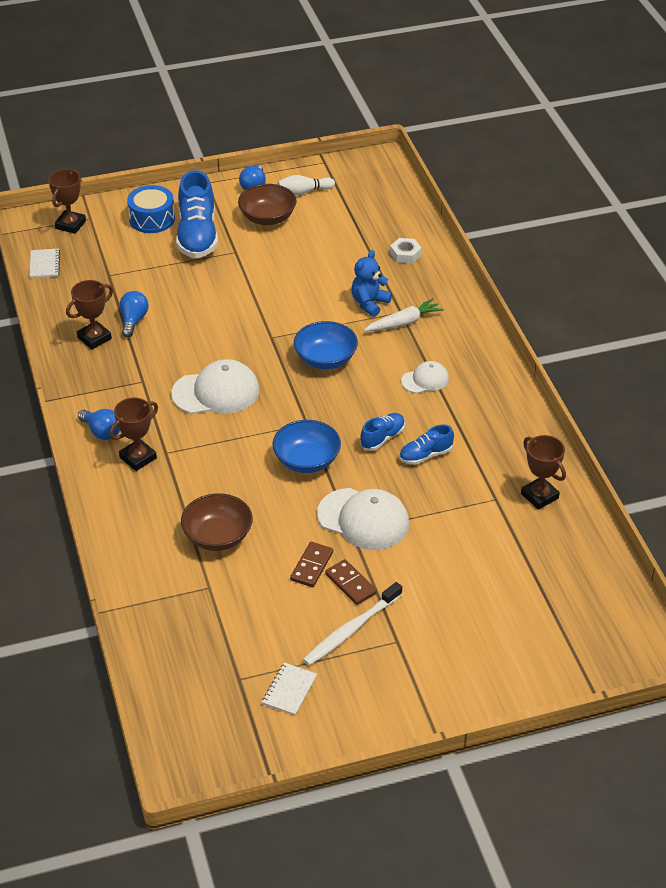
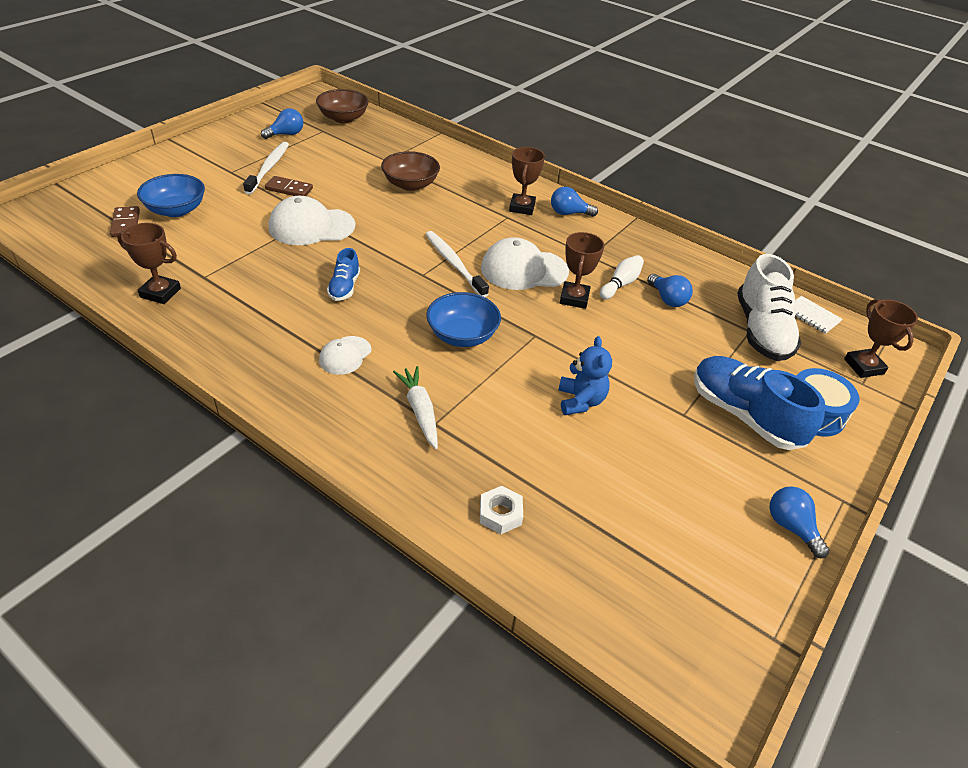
camera: 140 degrees right, 0 degrees up
brown trophy [66,280,113,349] -> brown trophy moved to [560,232,604,309]
white cap [171,359,259,414] -> white cap turned 45 degrees clockwise [481,237,569,290]
brown bowl [238,184,297,225] -> brown bowl moved to [316,89,369,123]
white notebook [262,662,317,715] -> blue light bulb [261,108,303,139]
blue bowl [272,420,341,473] -> blue bowl moved to [137,174,205,217]
white bowling pin [277,175,335,195] -> white bowling pin moved to [600,255,644,299]
brown domino [290,542,333,587] -> brown domino moved to [110,206,140,237]
blue teddy bear [351,250,392,317] -> blue teddy bear moved to [558,336,612,415]
white carrot [364,298,444,331] -> white carrot turned 135 degrees clockwise [393,366,438,449]
blue shoe [399,424,454,465] -> none
none -> white toothbrush [426,231,489,297]
none -> white shoe [737,254,801,361]

